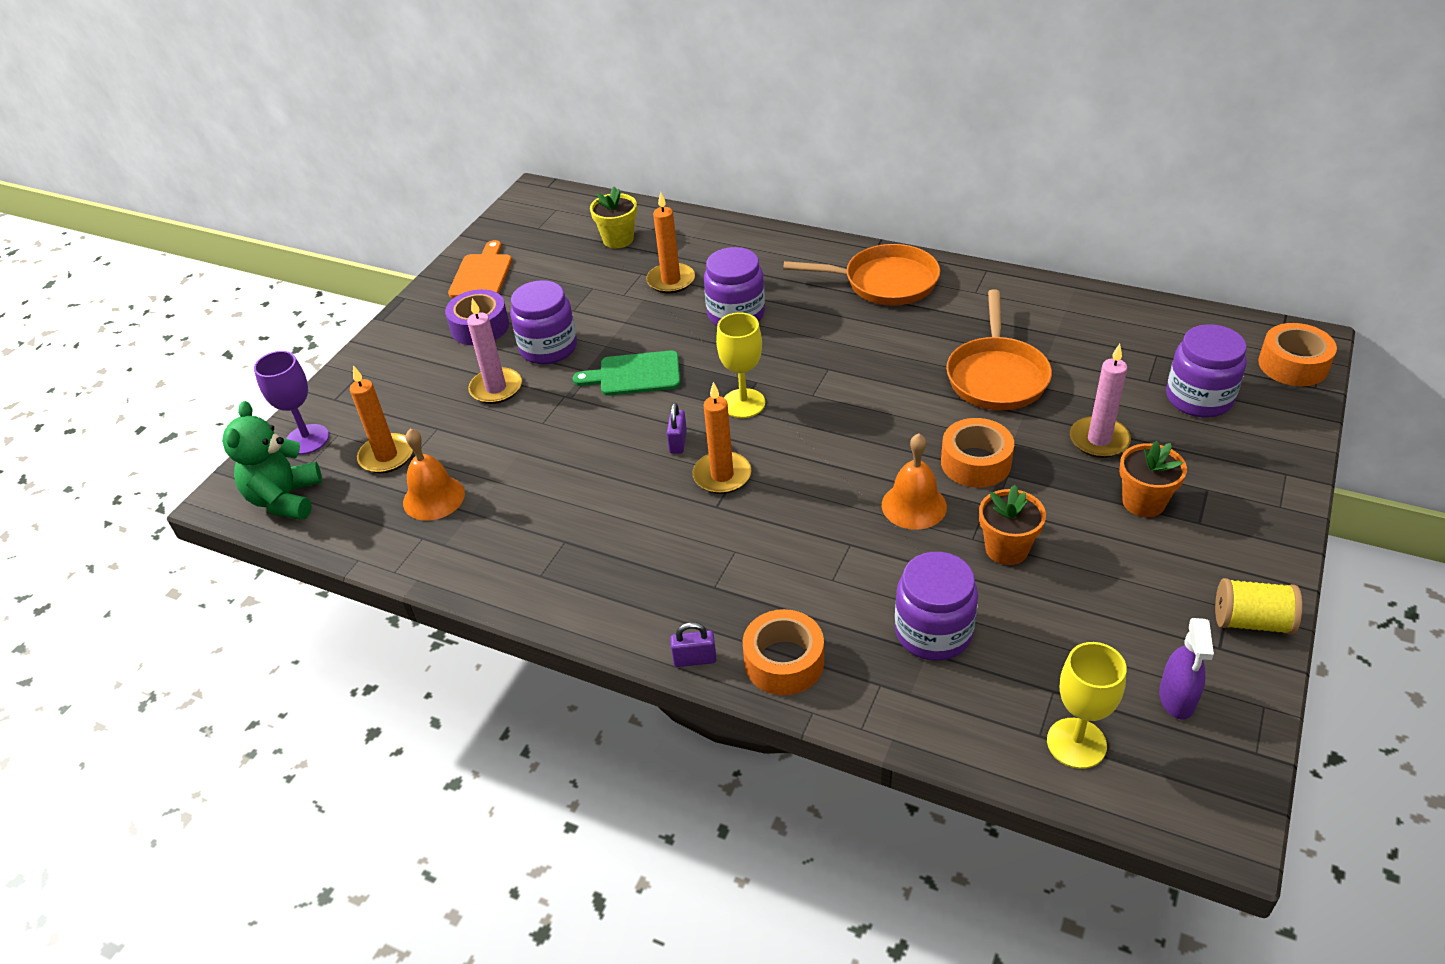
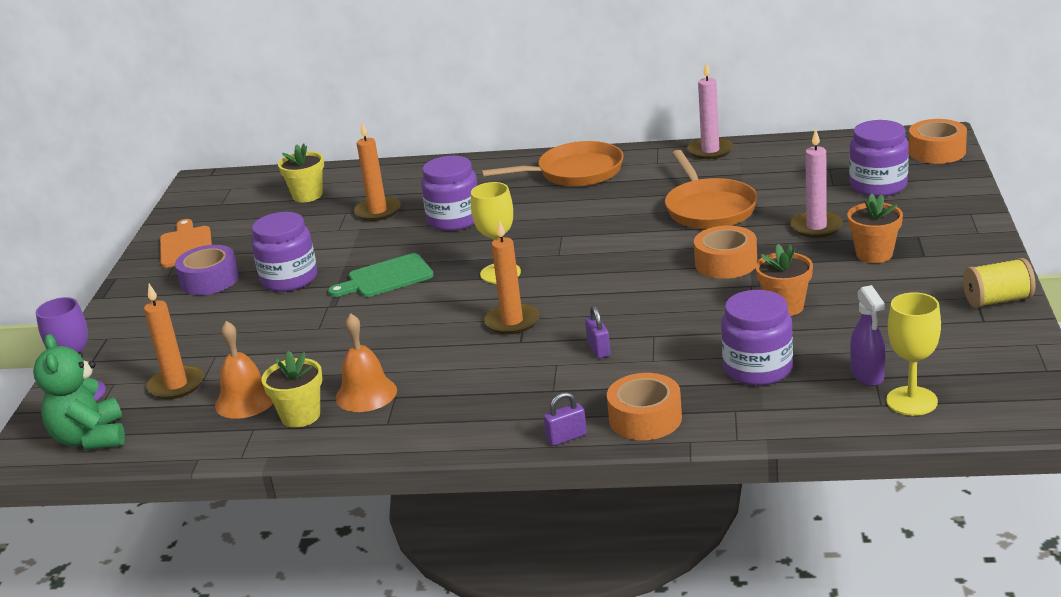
camera: 20 degrees left, 15 degrees down
pink candle [467,298,522,404] -> pink candle moved to [687,62,733,160]
purple padlock [667,403,687,454] -> purple padlock moved to [585,306,611,358]
orange bell [882,433,947,530] -> orange bell moved to [335,313,397,412]
purple spray bottle [1159,618,1214,719] -> purple spray bottle moved to [850,285,885,386]
none -> yellow flower pot [261,351,322,428]

